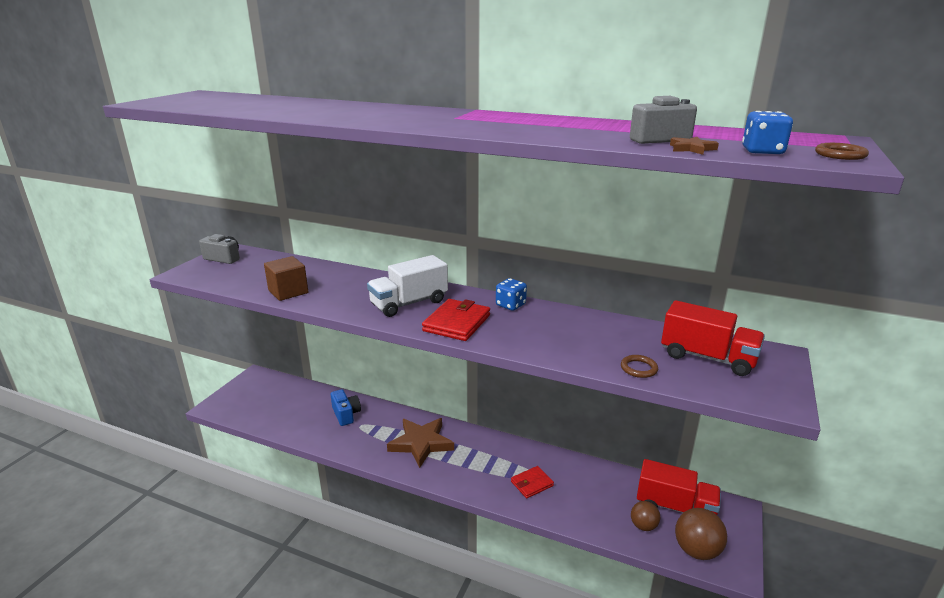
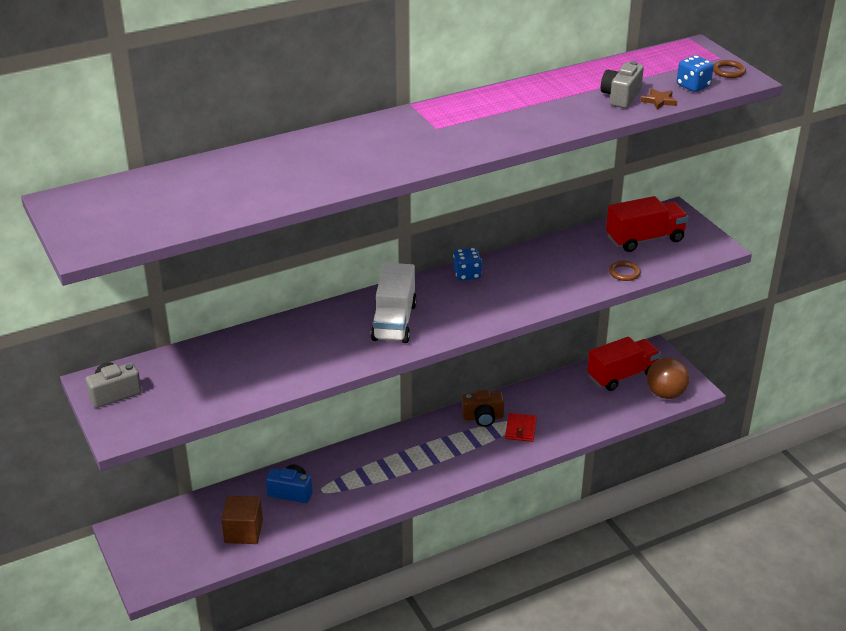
camera: 50 degrees left, 10 degrees up
brown cube [264,256,308,301] -> brown cube moved to [221,496,263,544]
brown star [387,418,454,468] -> none
red wallet [422,299,490,341] -> none
brown ball [631,501,660,531] -> none
none -> brown camera [462,390,504,427]

